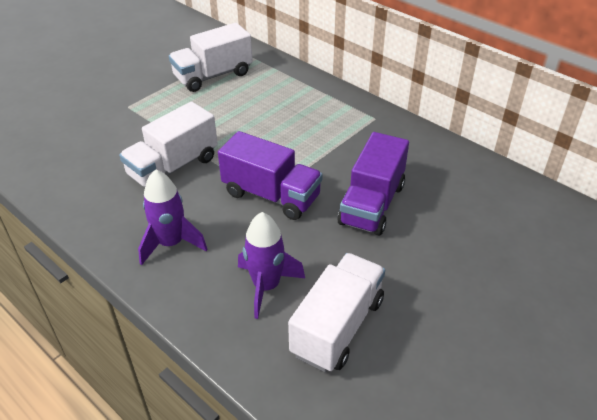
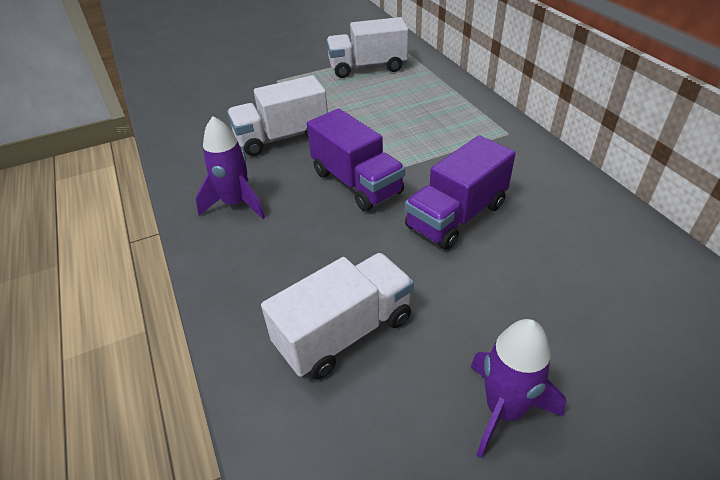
camera: 25 degrees right, 0 degrees up
purple rocket [238,212,305,319] -> purple rocket moved to [470,319,566,458]

